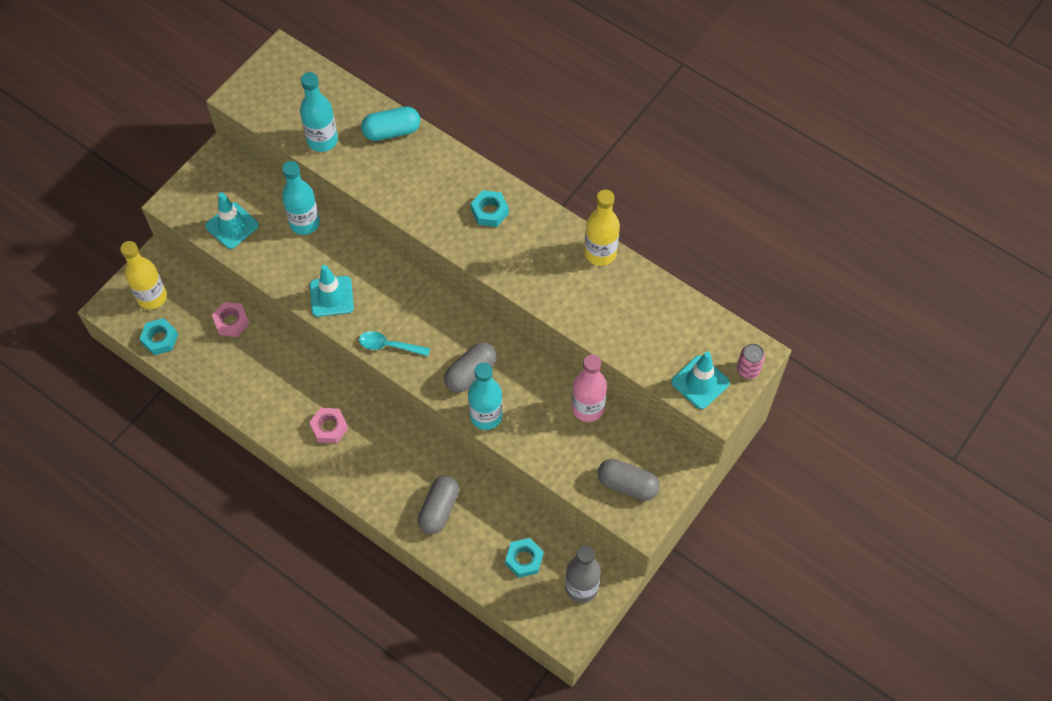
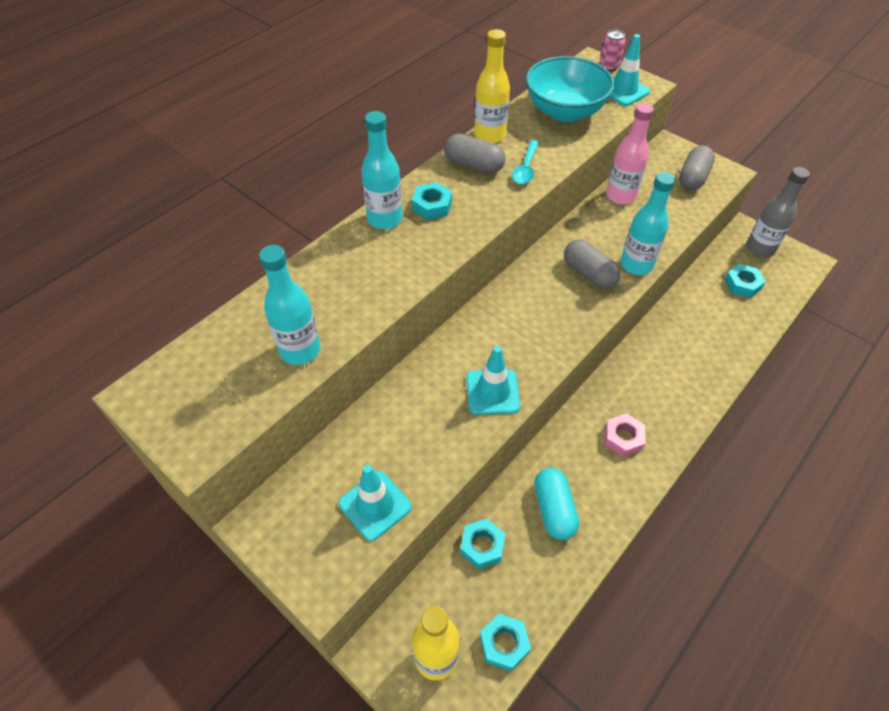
camera: 85 degrees left, 10 degrees down
pink nut [212,302,249,337] -> turquoise nut [460,519,505,569]
turquoise bottle [282,161,320,235] -> turquoise bottle moved to [361,111,403,229]
turquoise spoon [359,331,430,356] -> turquoise spoon moved to [512,140,539,184]
turquoise capsule [361,107,420,141] -> turquoise capsule moved to [534,468,579,540]
grey capsule [418,476,459,534] -> grey capsule moved to [444,134,505,174]
none -> turquoise bowl [526,56,614,122]

